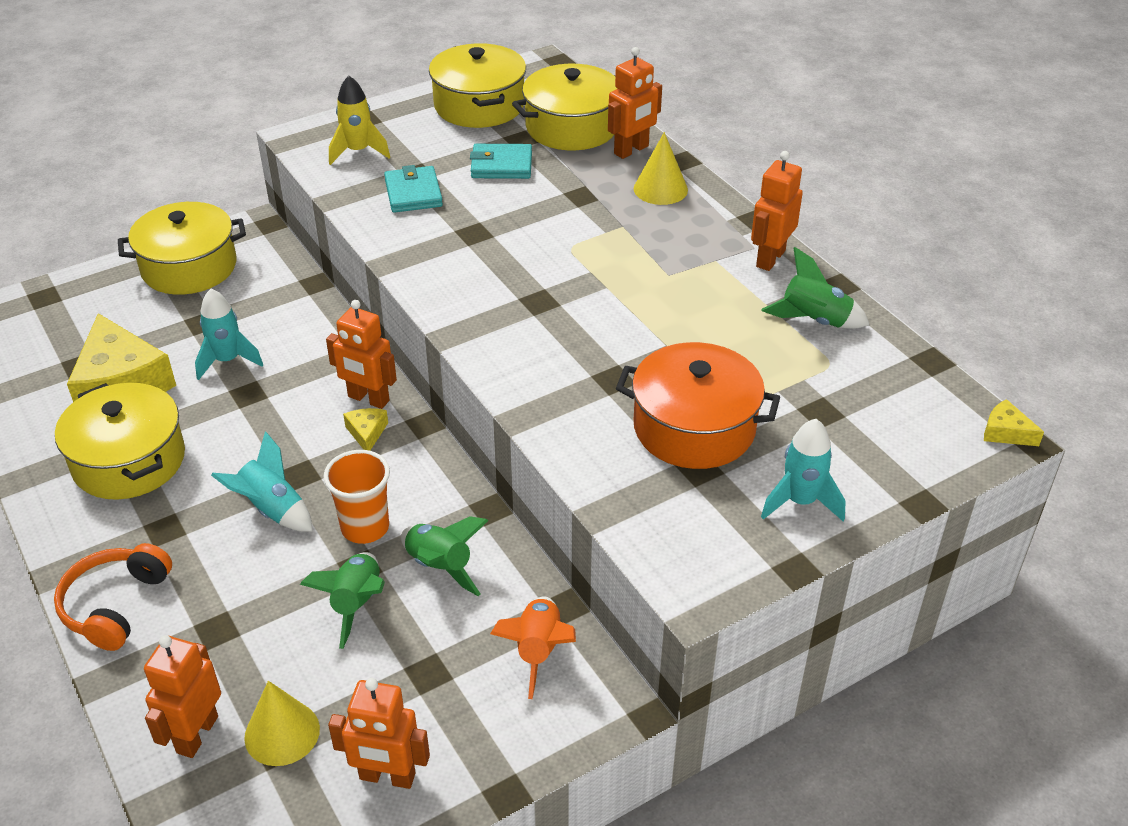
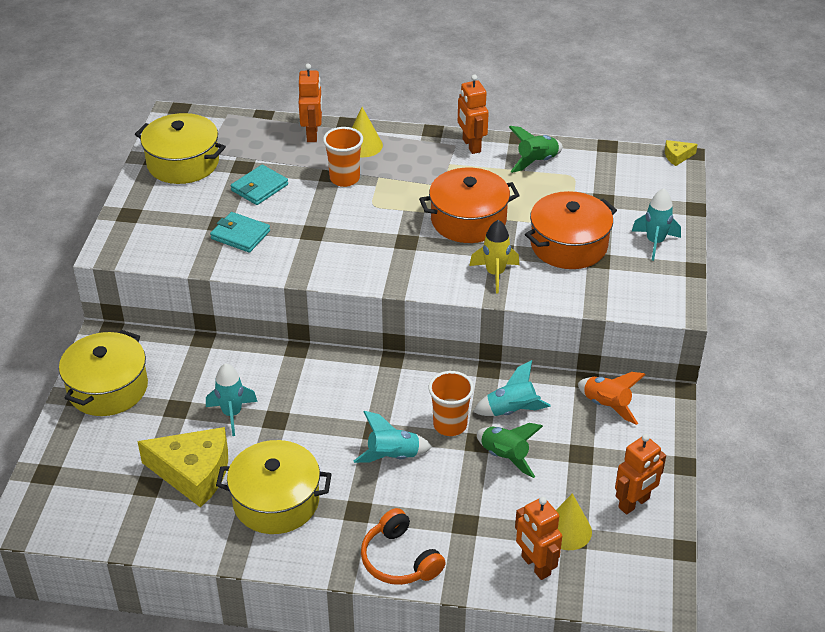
camera: 50 degrees left, 0 degrees up
orange robot [326,300,397,409] -> none
yellow rocket [329,76,390,165] -> yellow rocket moved to [469,220,519,294]
yellow cheese [343,408,388,451] -> none
green rocket [401,516,489,596] -> turquoise rocket [473,360,551,416]
yellow pot [512,64,617,150] -> none
none -> orange cup [323,127,363,187]
none -> orange pot [419,167,520,243]

